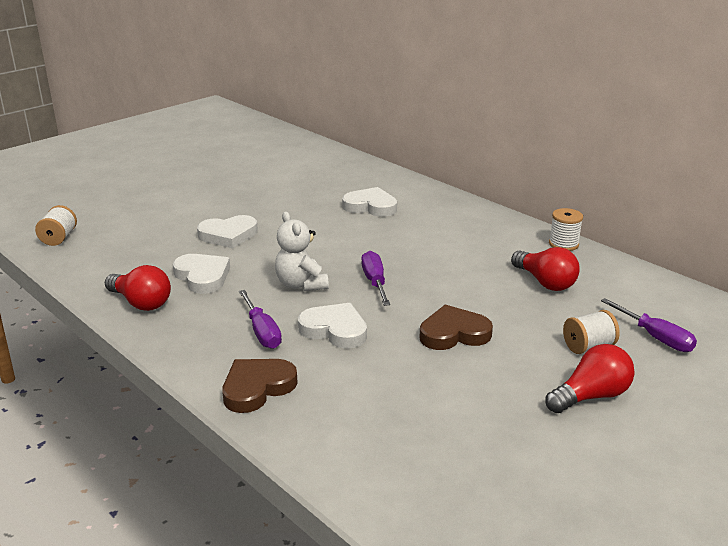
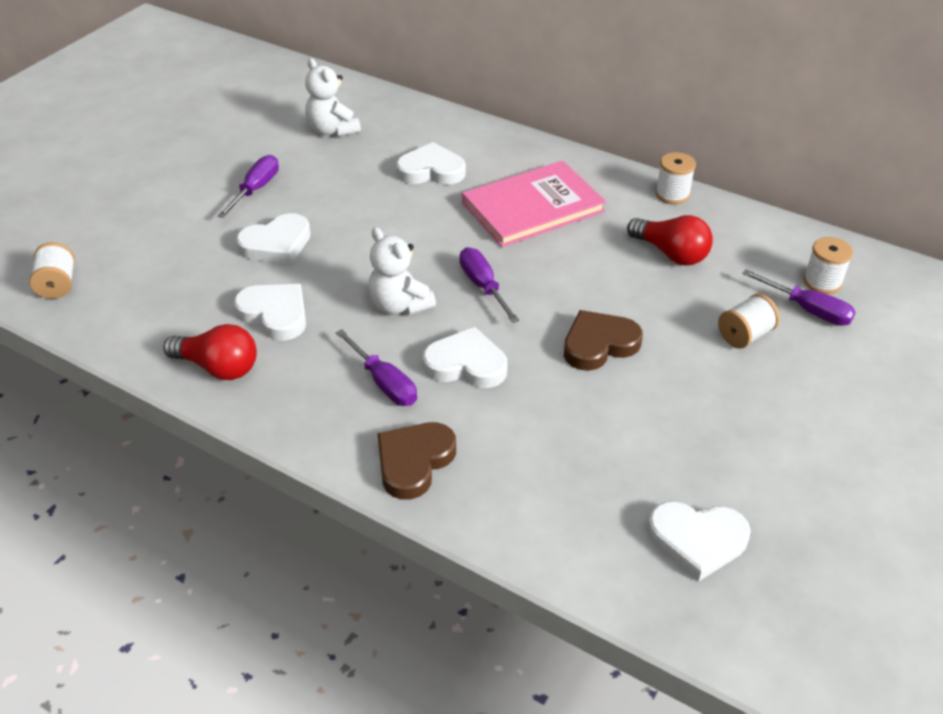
camera: 15 degrees left, 15 degrees up
red light bulb [546,344,635,413] -> none
none -> purple screwdriver [217,155,279,218]
none -> white teddy bear [305,58,361,137]
none -> pink book [462,161,606,247]
none -> white heart [647,501,751,582]
none -> white spool [803,237,853,294]

